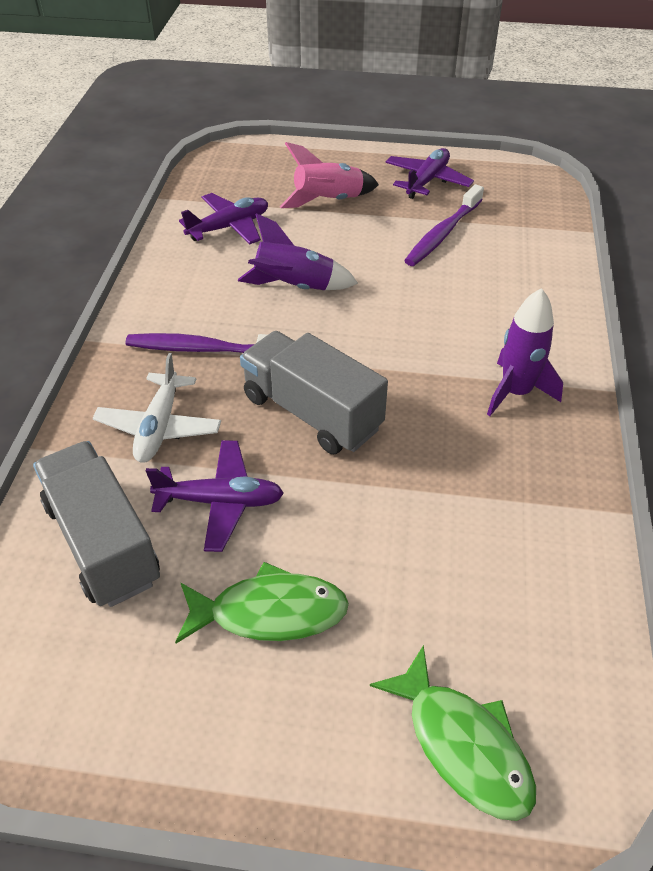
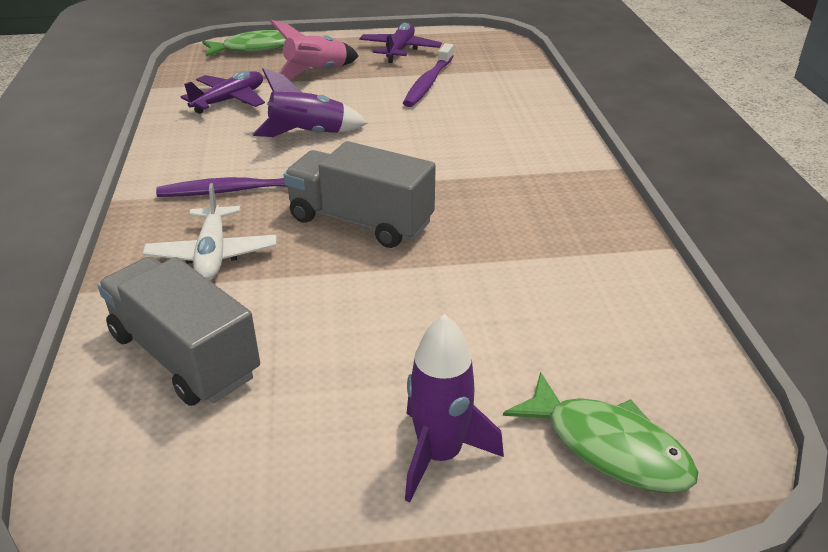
camera: 15 degrees left, 10 degrees down
purple plane [146,440,284,552] -> none
green fish [175,562,349,644] -> green fish moved to [202,30,286,57]
purple rocket [487,288,563,416] -> purple rocket moved to [405,314,504,502]

